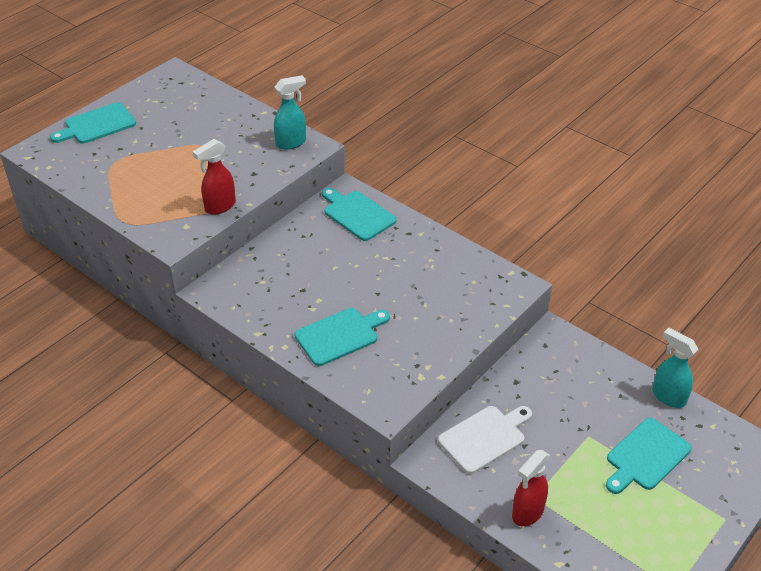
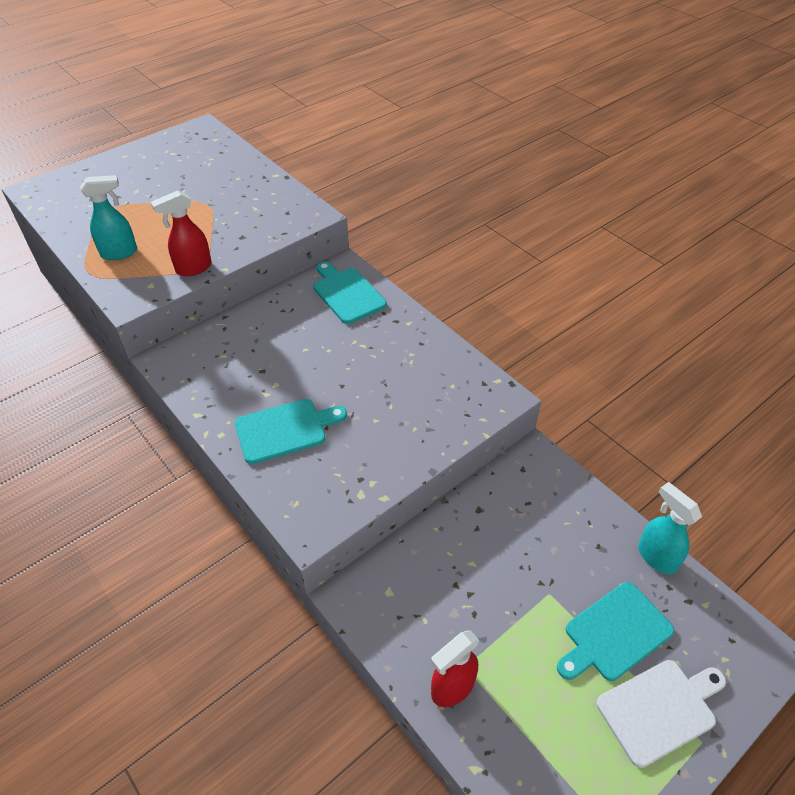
camera: 10 degrees right, 5 degrees up
turquoise cutting board [50,102,136,144] -> none
turquoise spray bottle [274,75,306,150] -> turquoise spray bottle moved to [81,175,137,260]
white cutting board [438,406,532,474] -> white cutting board moved to [596,660,726,768]

